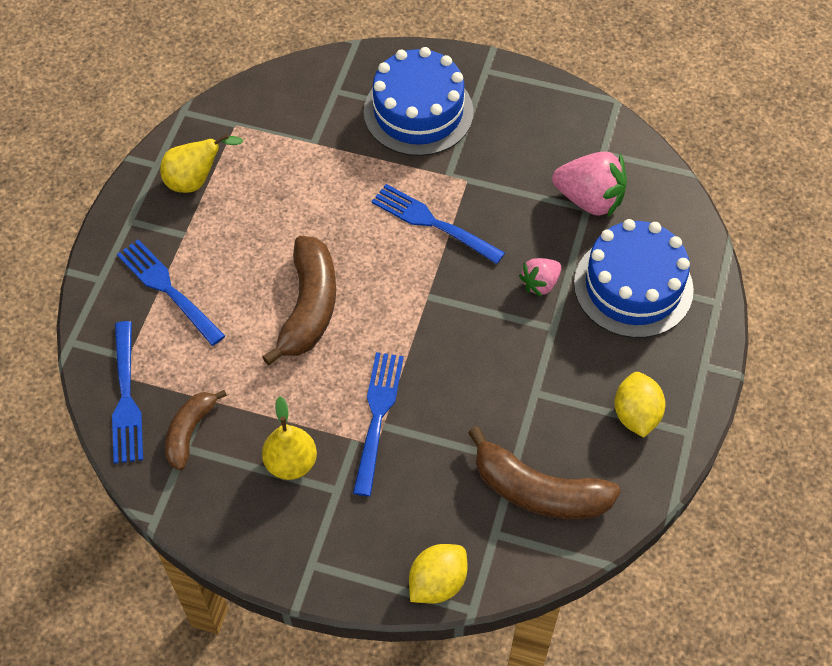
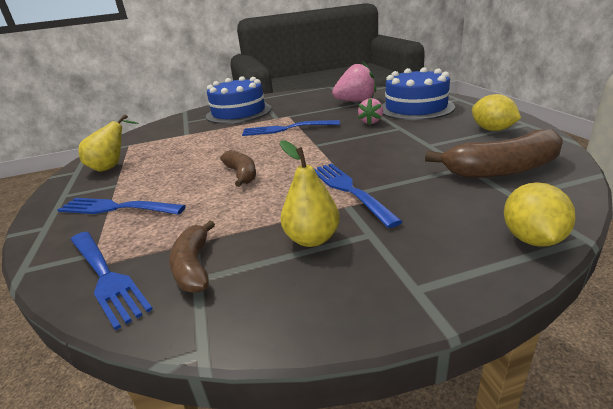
camera: 30 degrees left, 30 degrees down
brown banana [262,236,336,366] -> brown banana [220,150,256,187], size x0.60

